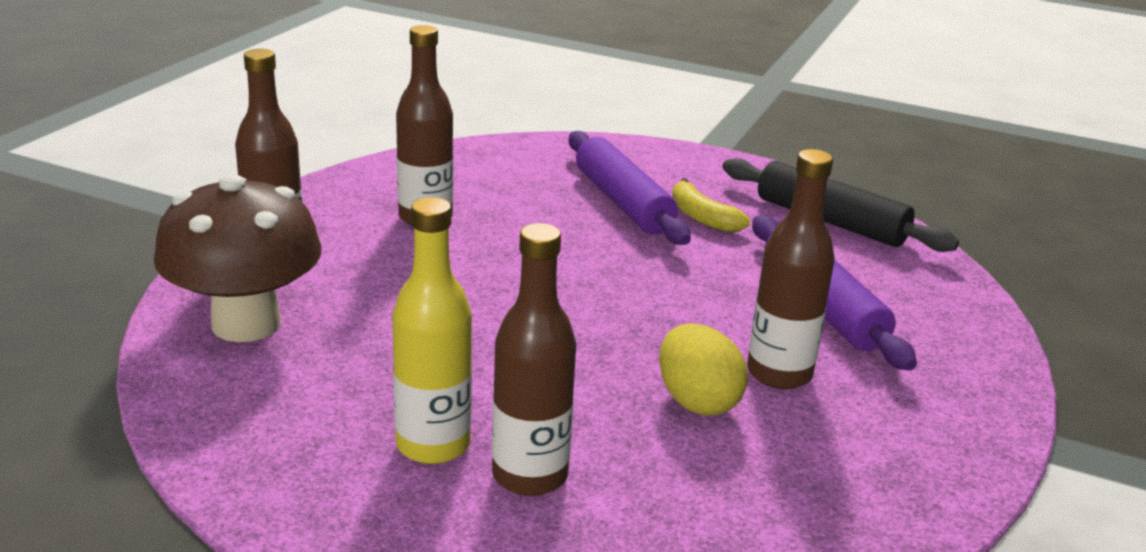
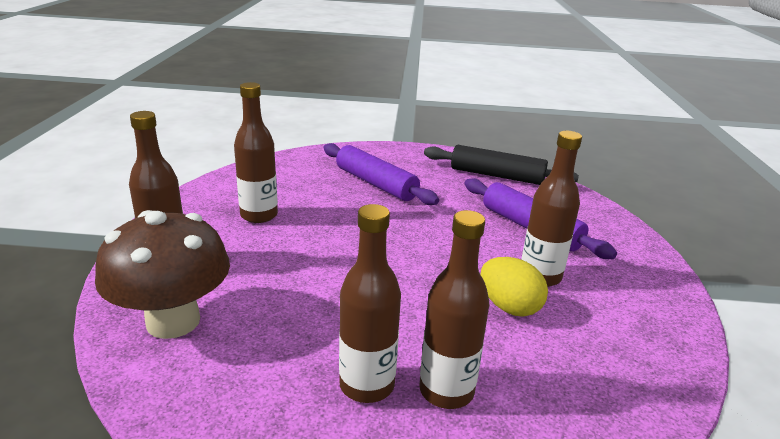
camera: 20 degrees left, 0 degrees up
yellow bottle [392,197,472,464] -> brown bottle [339,204,401,403]
yellow banana [672,178,750,233] -> none

